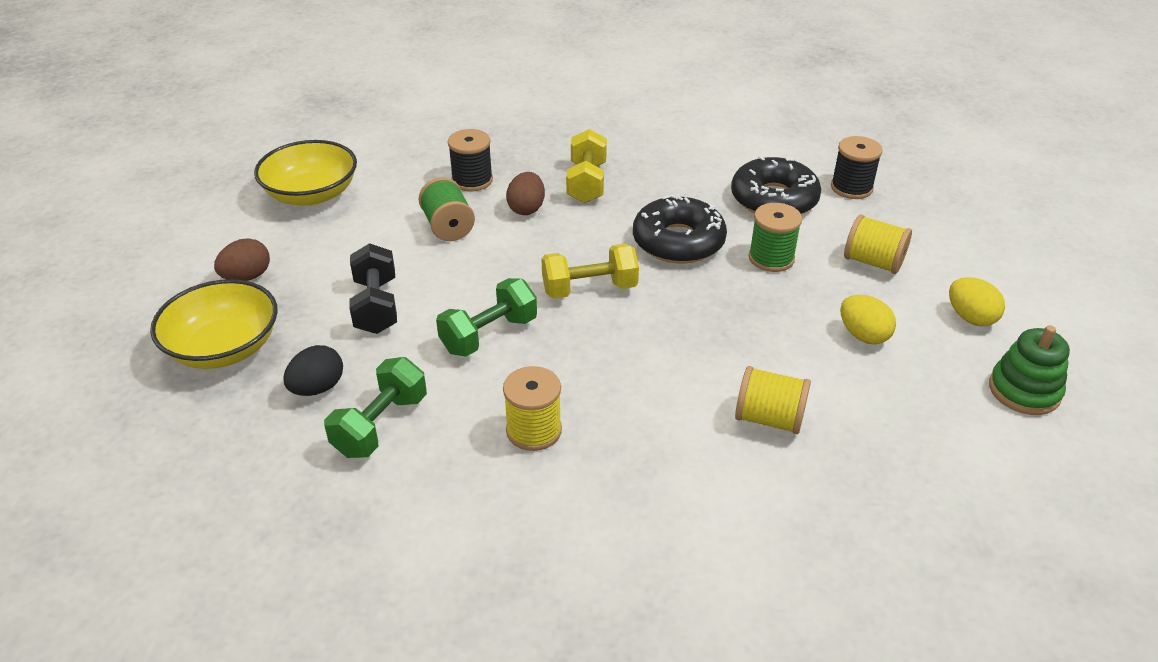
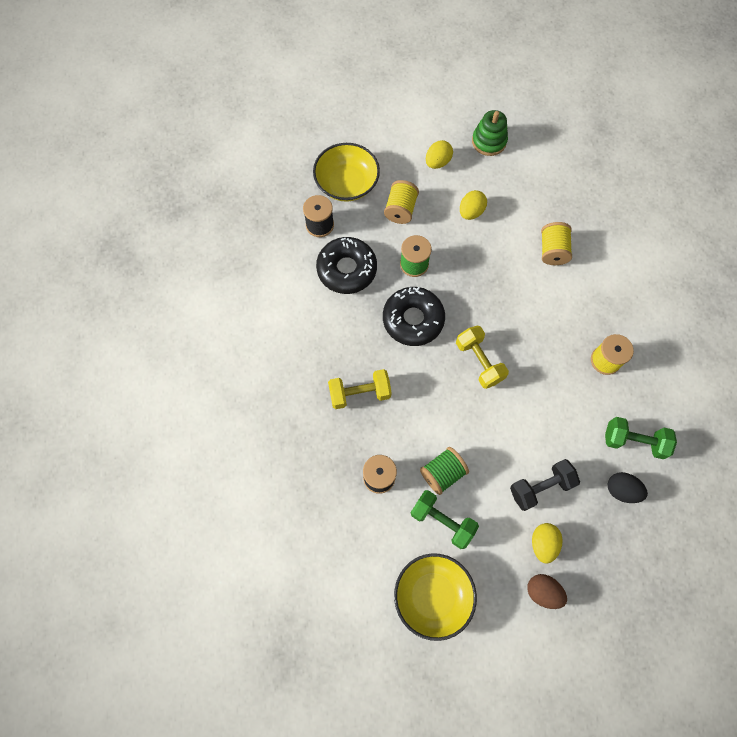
camera: 105 degrees left, 30 degrees up
yellow bowl [150,279,278,369] -> yellow bowl moved to [313,143,380,202]
green dumbbell [436,278,537,357] -> green dumbbell moved to [411,490,479,549]
brown egg [506,172,545,215] -> none
none -> yellow egg [532,523,563,564]

